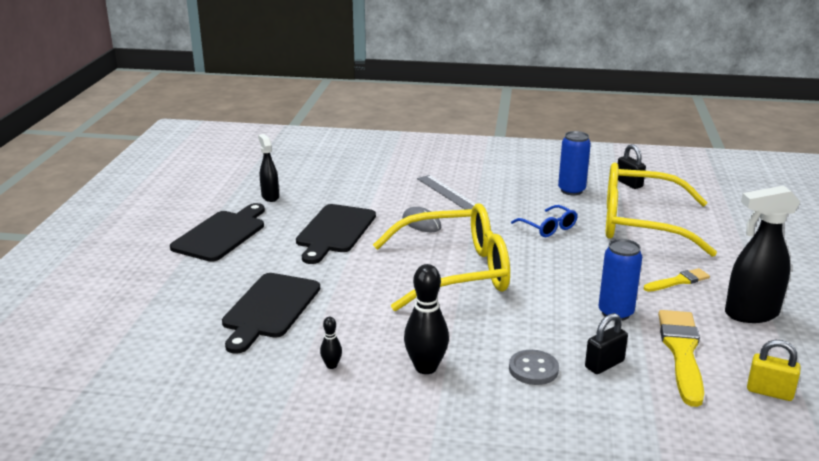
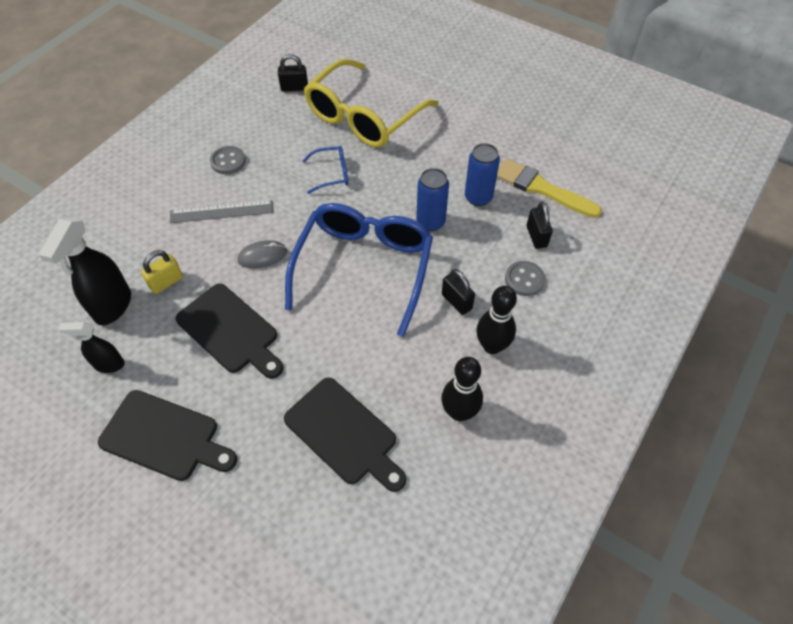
camera: 65 degrees left, 30 degrees up
black cutting board [170,203,265,262] -> black cutting board turned 150 degrees clockwise [98,390,237,481]
black bowling pin [320,317,342,369] -> black bowling pin [441,357,483,421], size x2.04
yellow glasses [373,203,510,311] -> blue glasses [285,203,433,337]
blue can [558,131,591,195] -> blue can moved to [416,168,449,231]
yellow brush [644,268,710,292] -> none
black spray bottle [725,185,800,323] -> black spray bottle moved to [39,218,131,325]
yellow padlock [747,340,801,401] -> yellow padlock moved to [141,250,183,294]
none -> grey button [210,146,246,174]
none -> black padlock [442,269,475,315]

